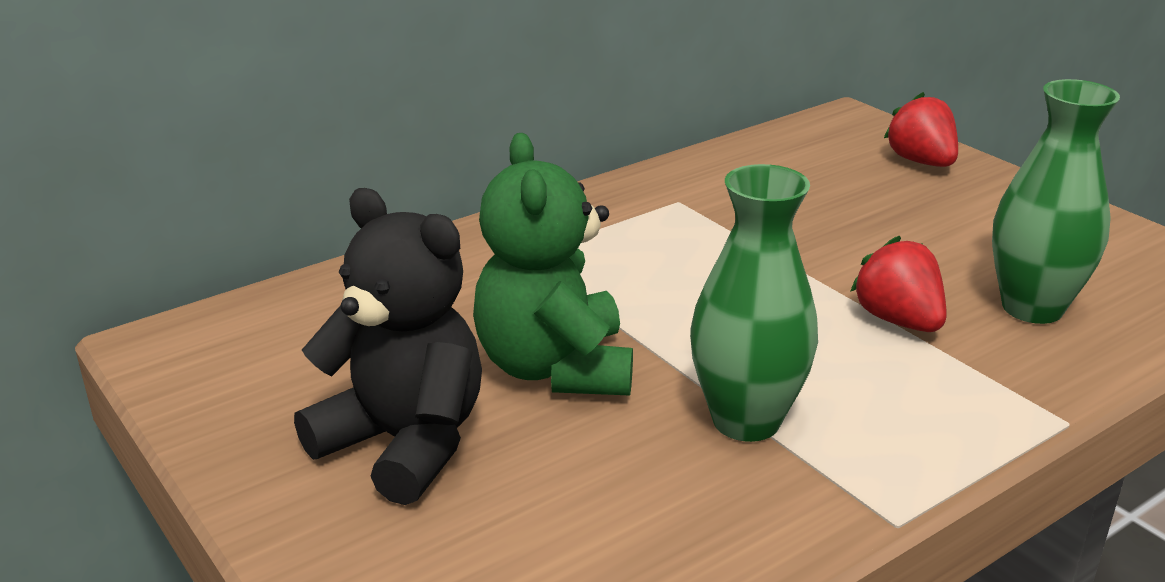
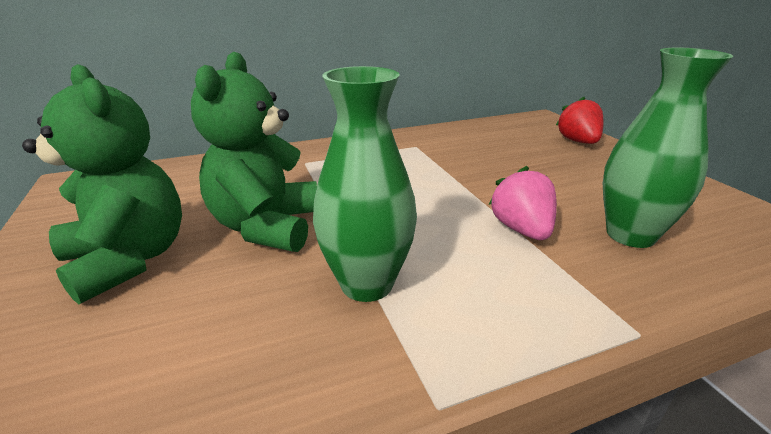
camera: 15 degrees right, 0 degrees up
black teddy bear [294,188,482,505] -> green teddy bear [22,64,182,304]
red strawberry [850,236,947,332] -> pink strawberry [488,166,557,240]

